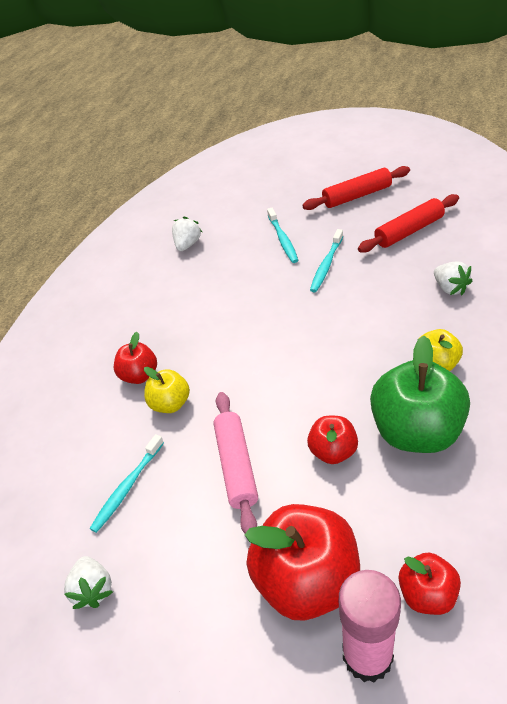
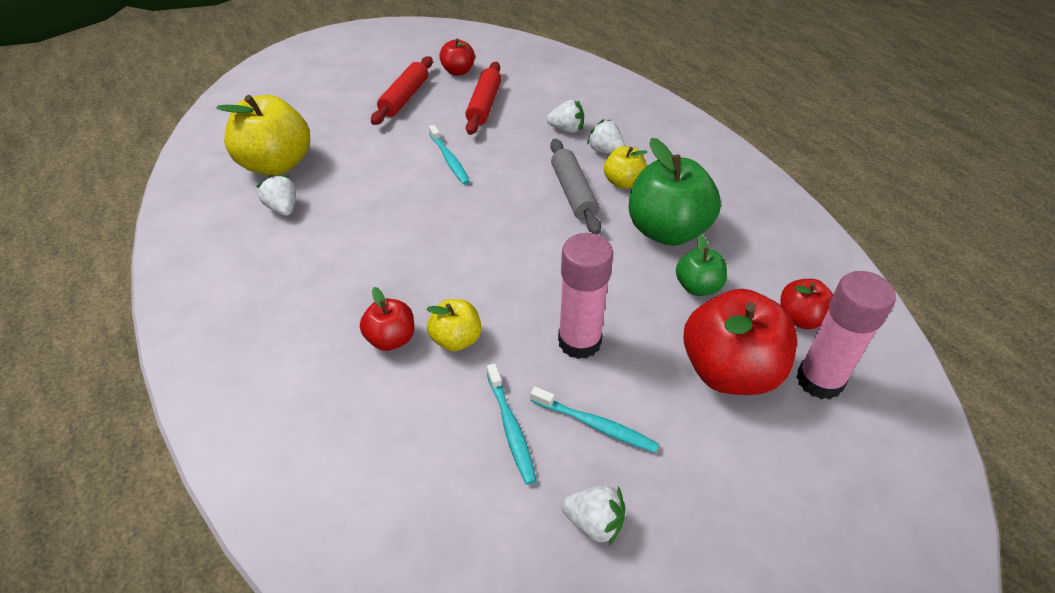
camera: 55 degrees left, 0 degrees up
pink rolling pin [213,392,258,533] -> pink glue stick [558,233,613,359]
turquoise toothbrush [267,208,298,263] -> turquoise toothbrush moved to [530,387,659,453]
red apple [307,416,358,464] -> red apple moved to [439,39,475,76]
none -> yellow apple [216,95,310,176]
none -> grey rolling pin [550,139,602,235]
none -> white strawberry [587,119,625,155]
none -> green apple [676,235,727,296]

